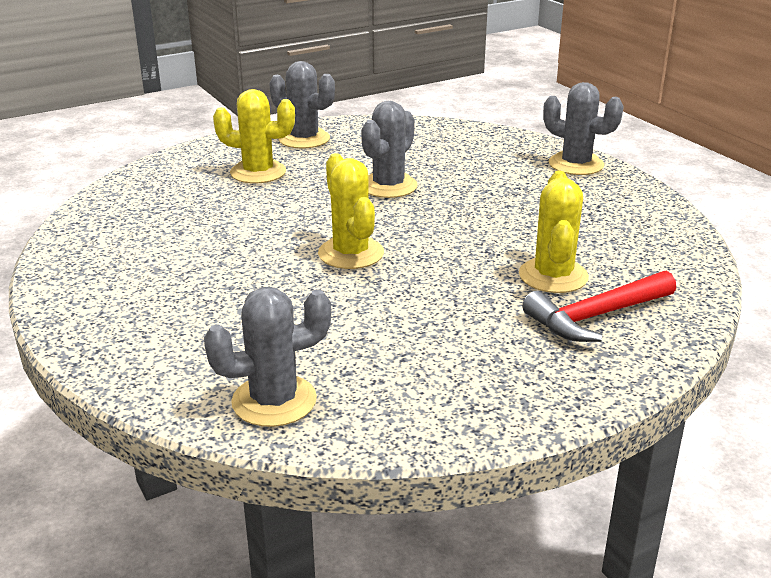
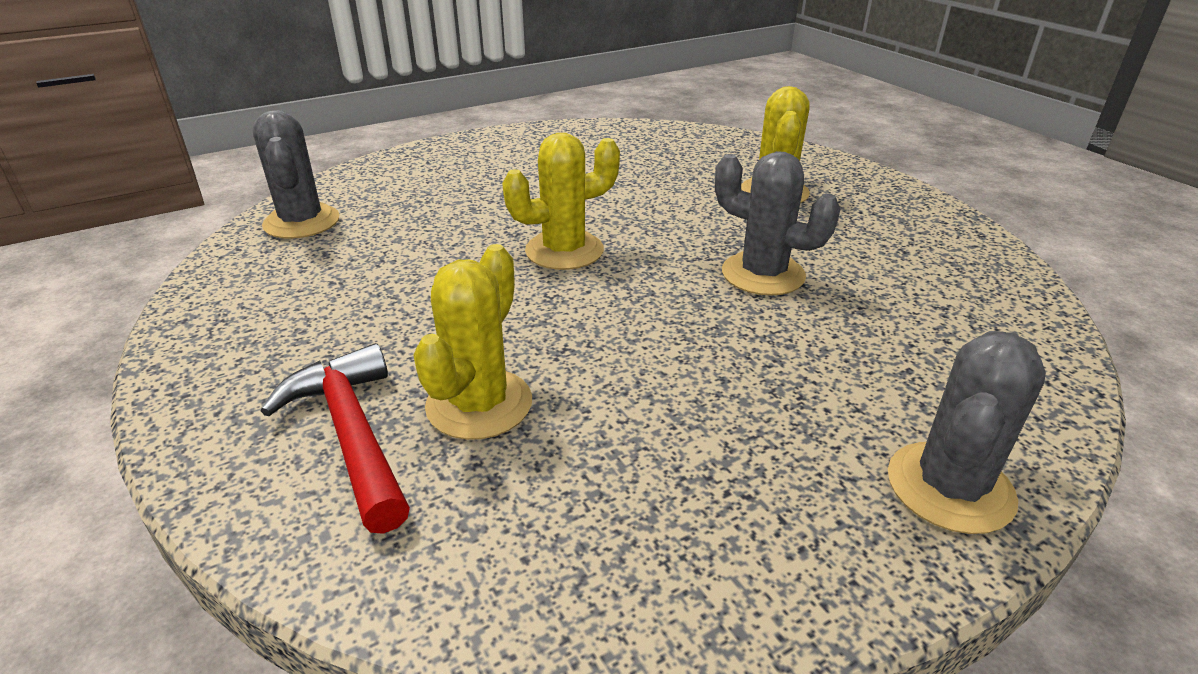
camera: 90 degrees right, 5 degrees up
grey cactus [269,61,335,149] -> none
yellow cactus [519,171,589,293] -> yellow cactus turned 75 degrees counterclockwise [413,244,532,440]

